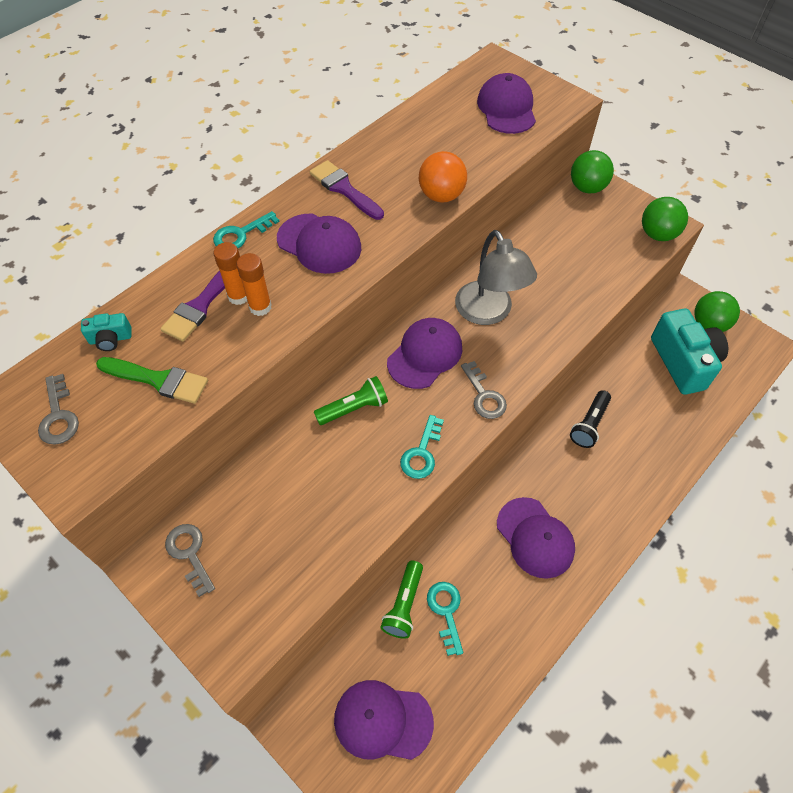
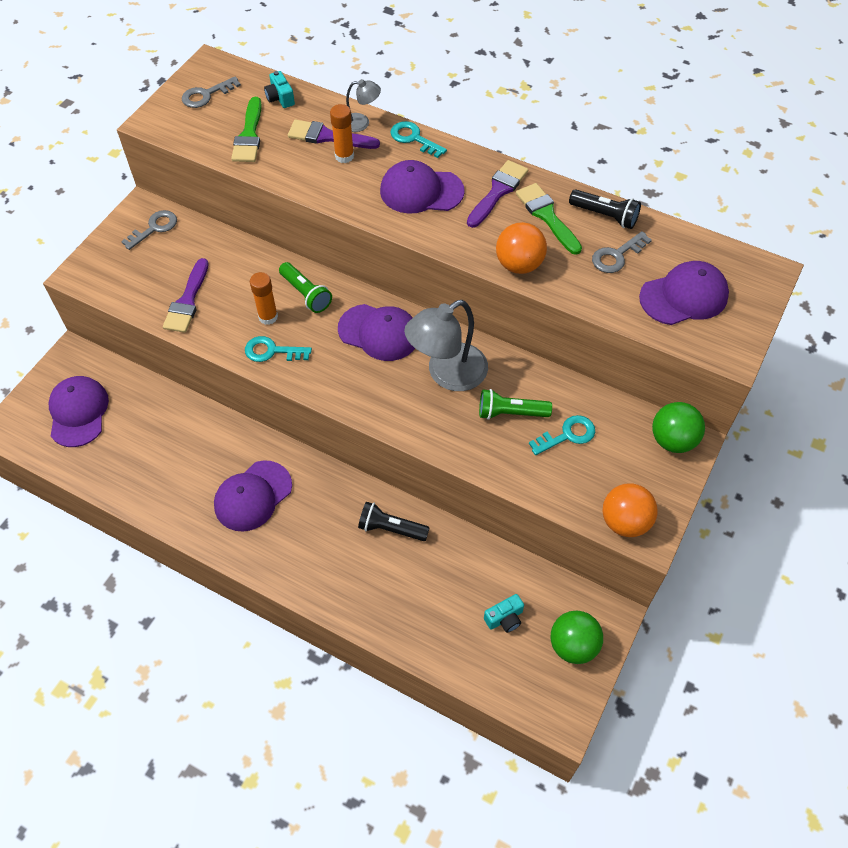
camera: 75 degrees right, 0 degrees up
orange glue stick [236,253,272,316] -> orange glue stick moved to [250,272,278,325]
purple cap [277,214,361,274] -> purple cap turned 75 degrees clockwise [380,160,465,214]
green flashlight [380,561,423,639] -> green flashlight moved to [479,389,552,420]
turquoise key [427,582,463,656] -> turquoise key moved to [529,415,595,455]
grey key [461,361,507,419] -> grey key moved to [592,231,652,273]
green ball [642,197,688,241] -> orange ball [603,483,657,537]
turquoise camera [651,309,728,395] -> turquoise camera [484,594,524,633], size x0.43
none -> purple brush [163,258,209,333]
none -> grey lamp [346,79,381,132]
none -> green brush [516,183,582,255]
none -> black flashlight [569,189,641,229]

